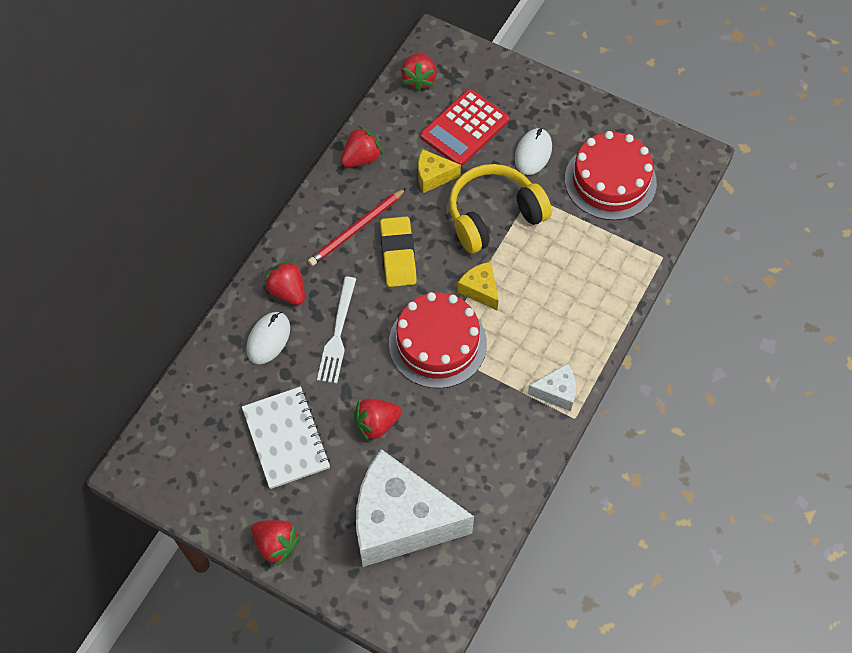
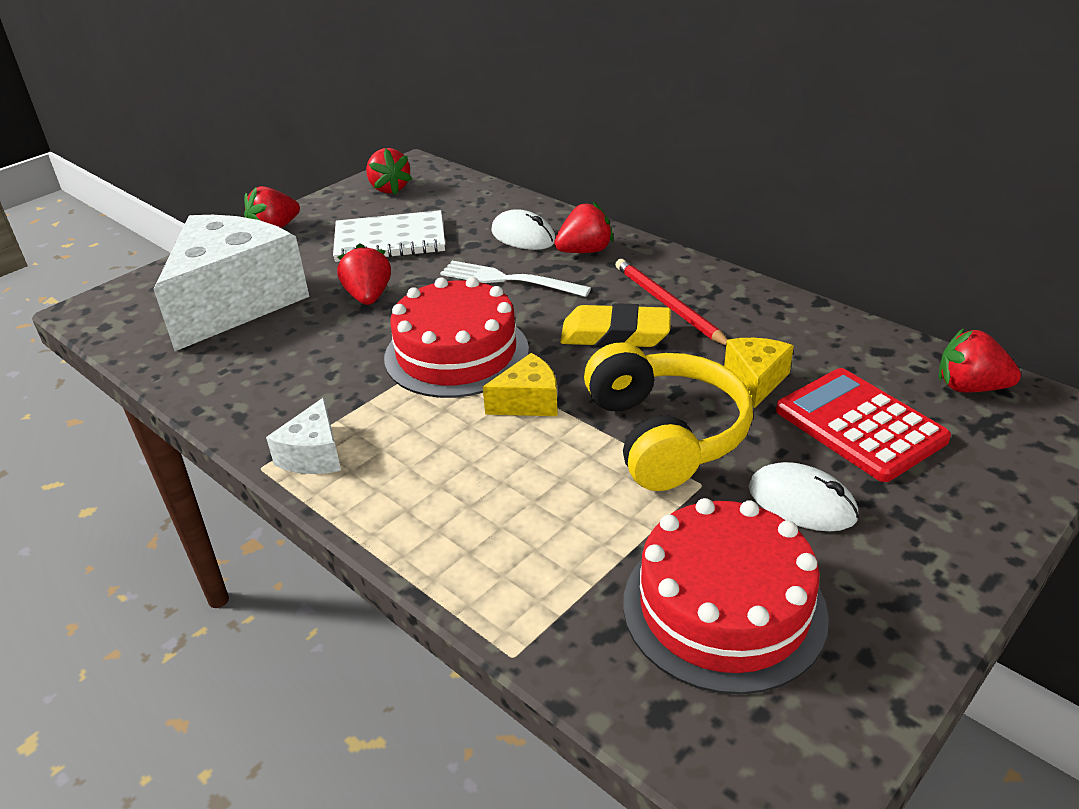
camera: 105 degrees right, 25 degrees down
red strawberry [341,126,383,167] -> red strawberry moved to [366,148,412,195]

